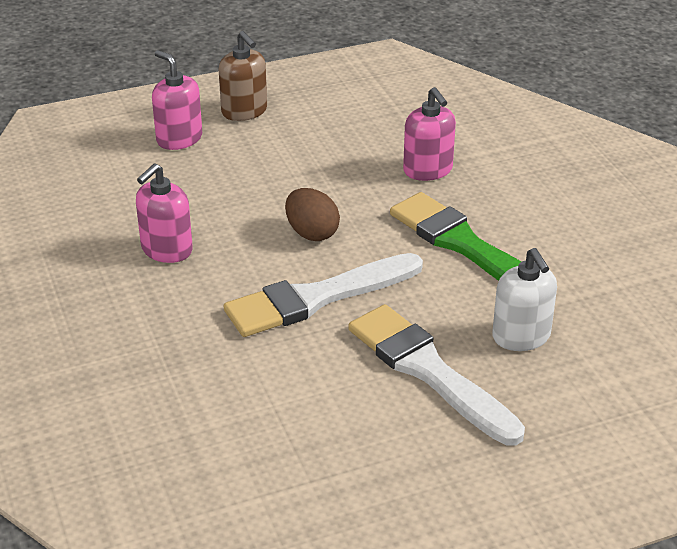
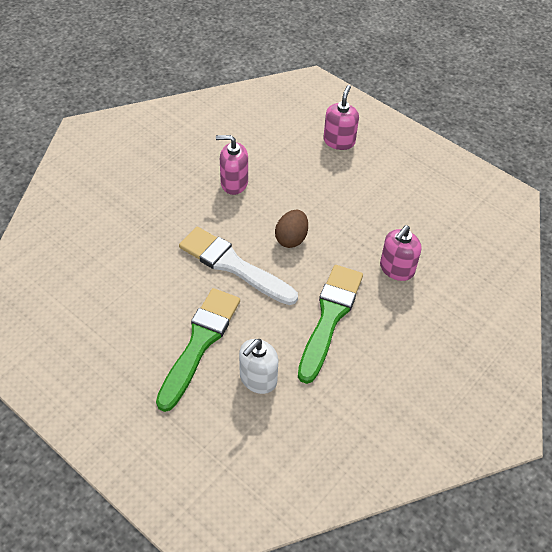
camera: 60 degrees right, 15 degrees up
brown soap dispenser [219,31,267,121] -> none
white brush [348,304,525,446] -> green brush [156,288,240,412]

